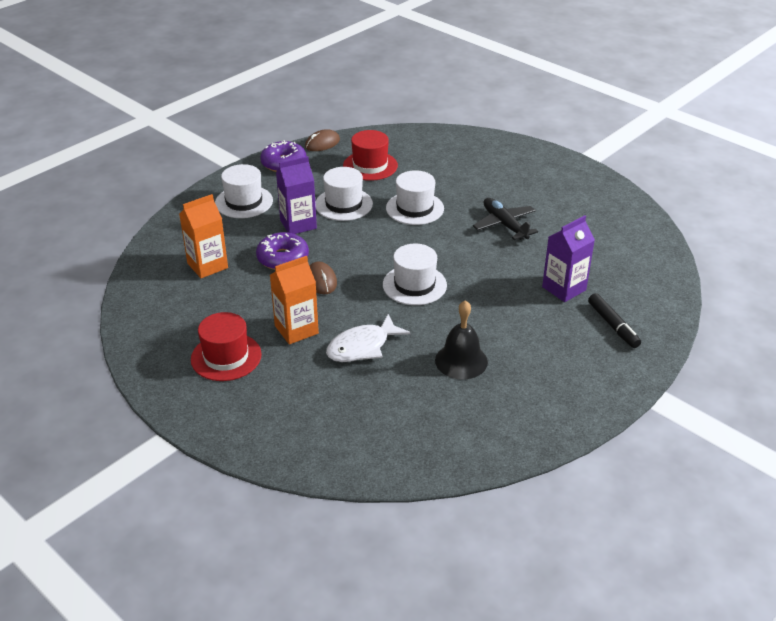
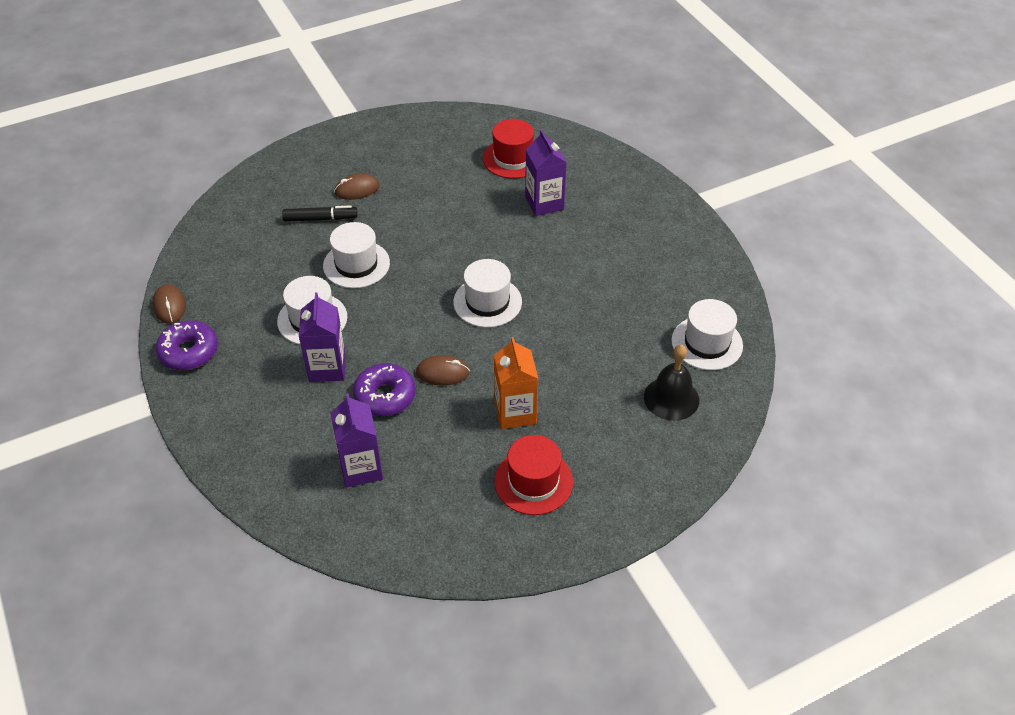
camera: 70 degrees left, 10 degrees up
orange carton [179,194,228,278] -> purple carton [330,393,383,488]
white hat [215,164,273,218] -> white hat moved to [671,299,743,370]
white fish [326,314,410,362] -> none
red hat [343,130,398,181] -> red hat moved to [483,119,534,179]
black bell [435,300,488,379] -> black bell moved to [644,344,699,421]
black plane [473,198,538,240] -> none
black marker [588,293,641,348] -> black marker moved to [282,205,358,222]
none -> brown mouse [334,173,380,200]

